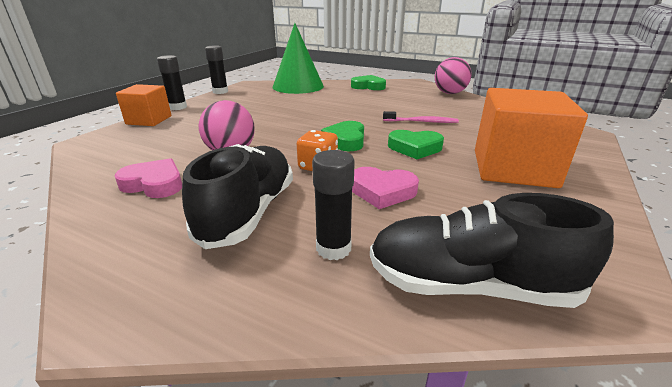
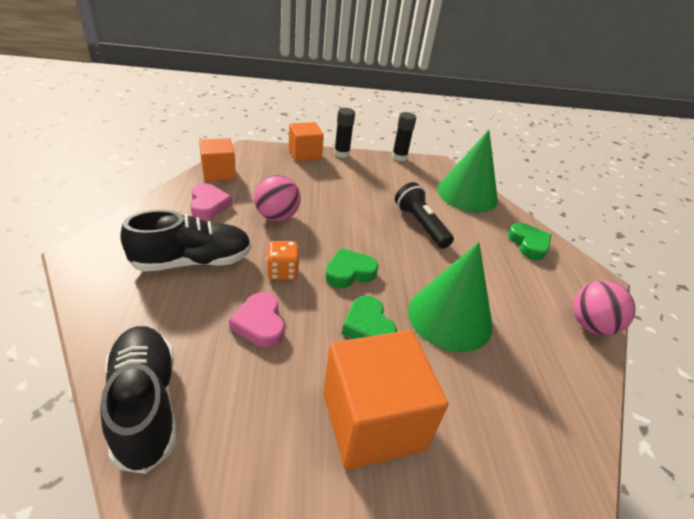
camera: 55 degrees right, 10 degrees up
black glue stick [312,150,355,260] -> none
pink toothbrush [383,111,459,123] -> green cone [408,242,493,352]
none -> orange cube [199,138,236,182]
none -> black flashlight [395,182,454,249]

